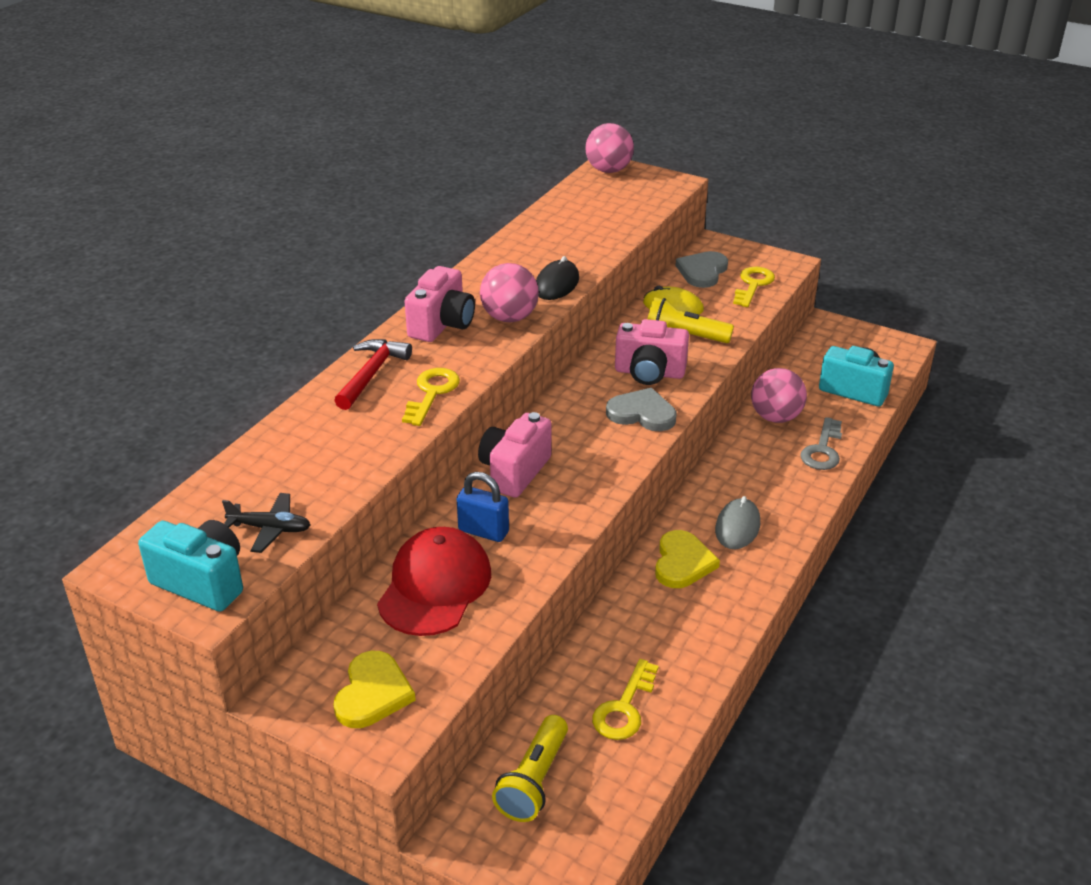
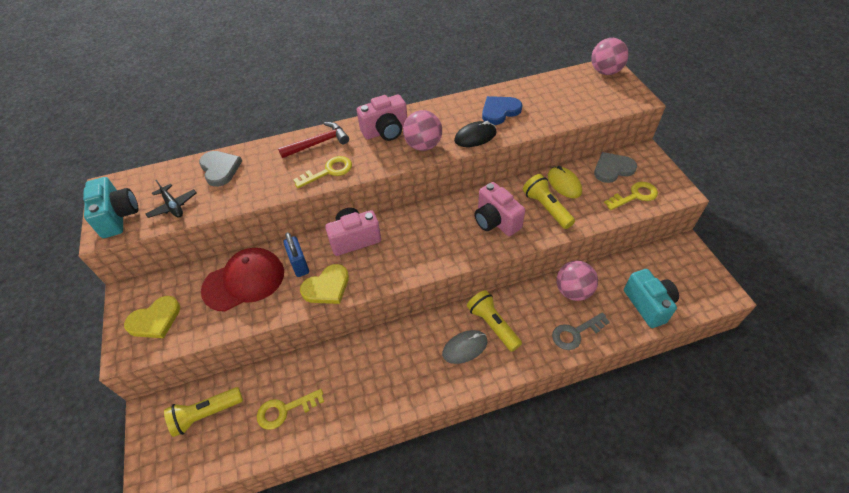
camera: 45 degrees right, 15 degrees up
grey heart [606,388,677,431] -> grey heart moved to [199,151,242,187]
yellow heart [655,530,720,588] -> yellow heart moved to [300,264,349,304]
none -> yellow flashlight [467,290,522,352]
none -> blue heart [482,96,522,125]

